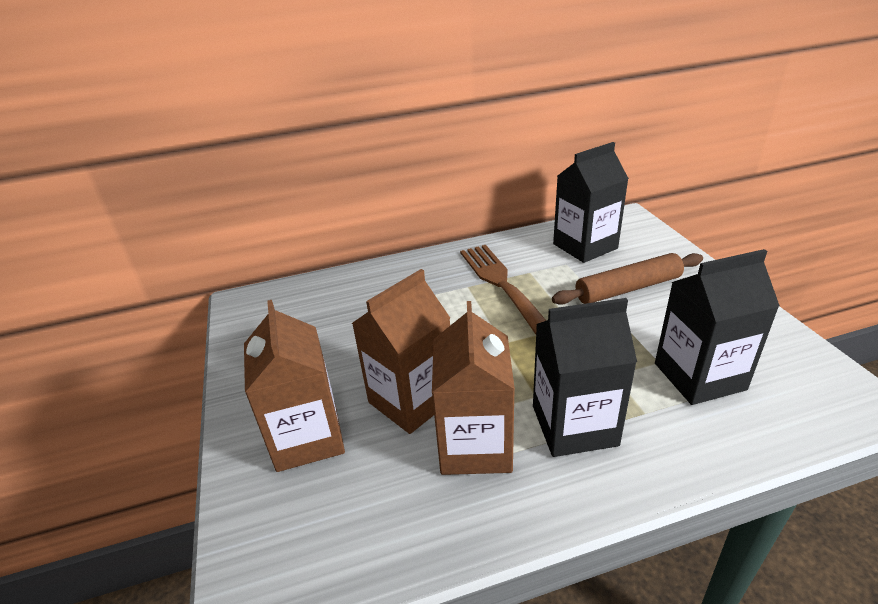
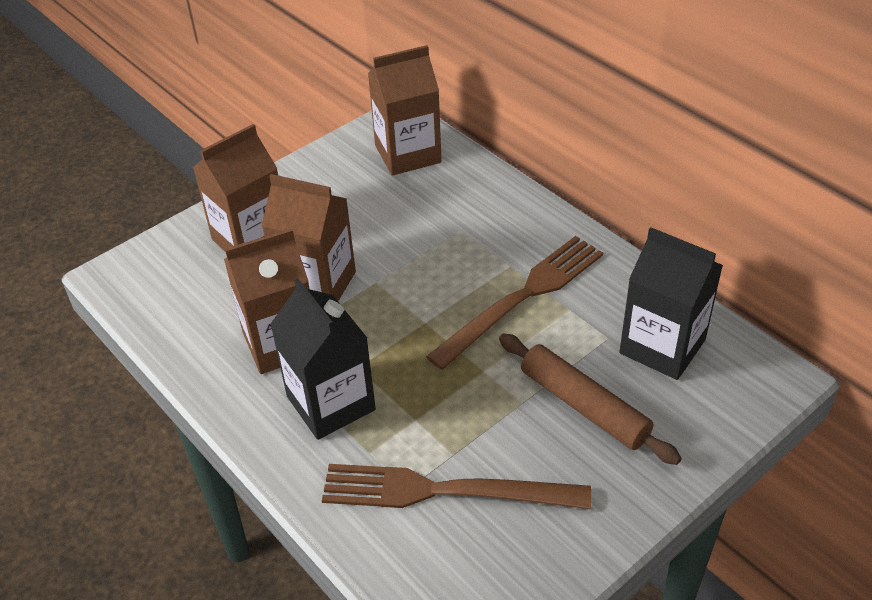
camera: 65 degrees right, 10 degrees up
black carton [655,249,780,405] -> brown fork [322,464,591,509]
none -> brown carton [368,45,442,176]

